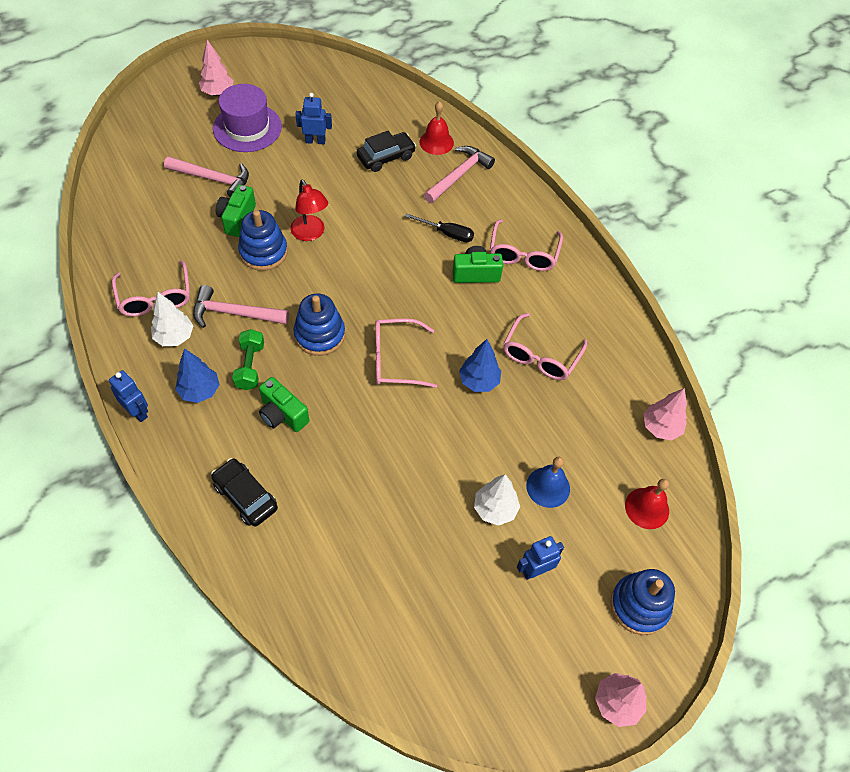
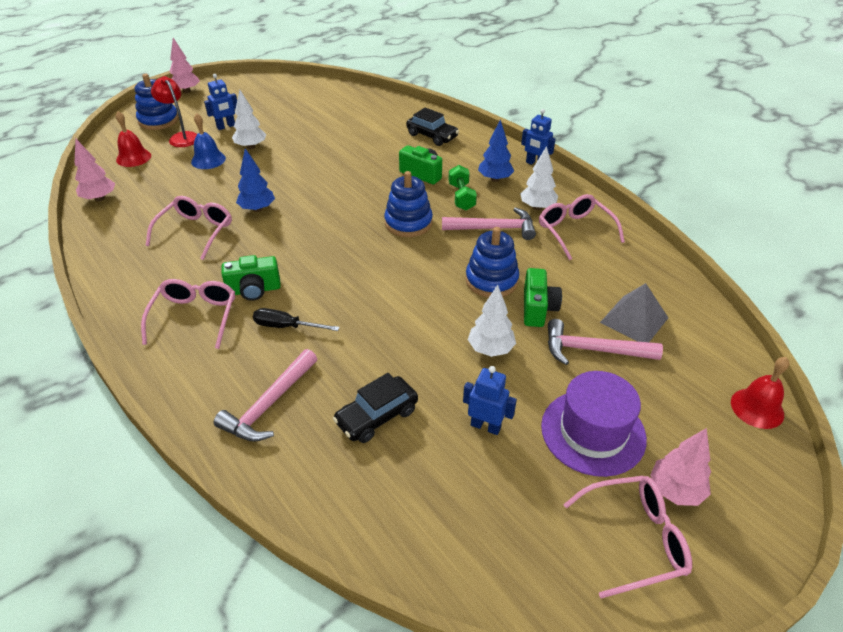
camera: 175 degrees right, 15 degrees down
red lamp [290,180,329,241] -> red lamp moved to [151,76,197,147]
blue robot [296,93,332,144] -> blue robot turned 150 degrees counterclockwise [463,366,517,435]
pink glasses [375,319,437,388] -> pink glasses moved to [563,476,692,598]
red bell [419,101,454,155] -> red bell moved to [731,357,789,429]
none -> white tree [468,285,516,357]
none -> grey pyramid [600,283,669,342]

